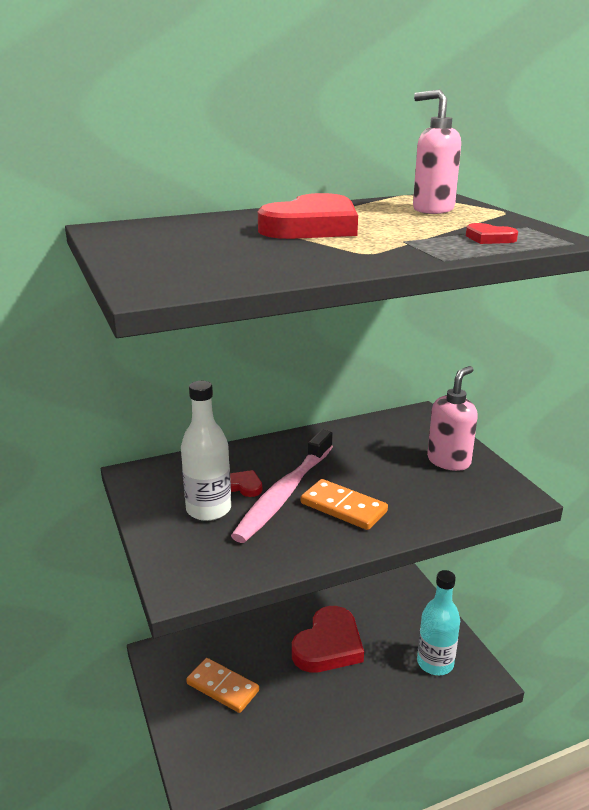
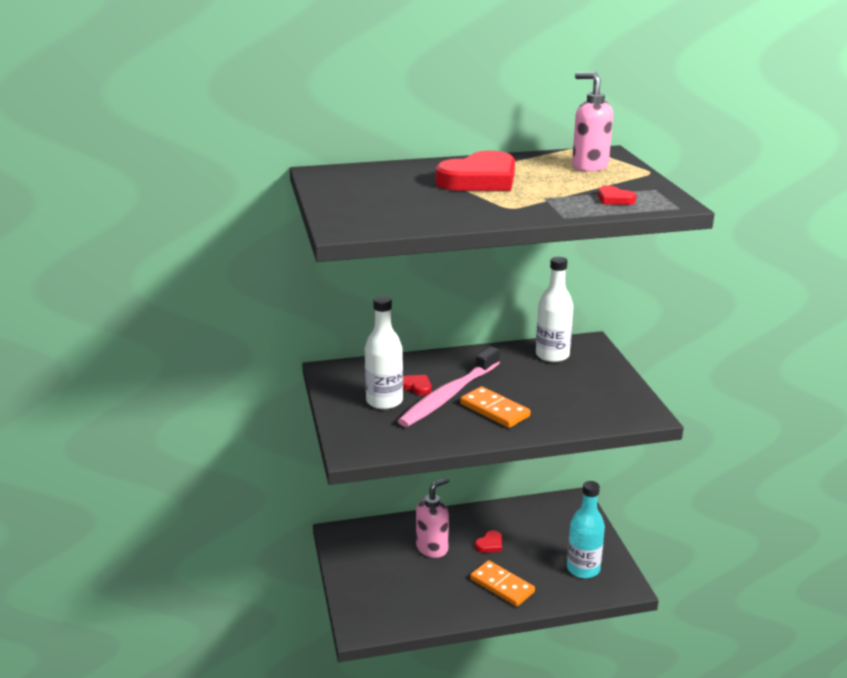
camera: 10 degrees right, 0 degrees up
orange domino [186,658,259,713] -> orange domino moved to [470,560,535,607]
red heart [292,606,364,673] -> red heart [475,530,502,553], size x0.43
pink soap dispenser [427,366,478,471] -> pink soap dispenser moved to [416,477,449,558]
none -> white bottle [536,257,573,362]

